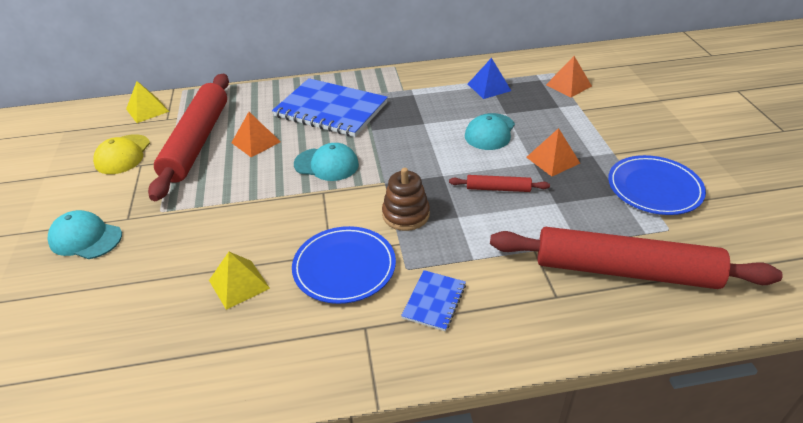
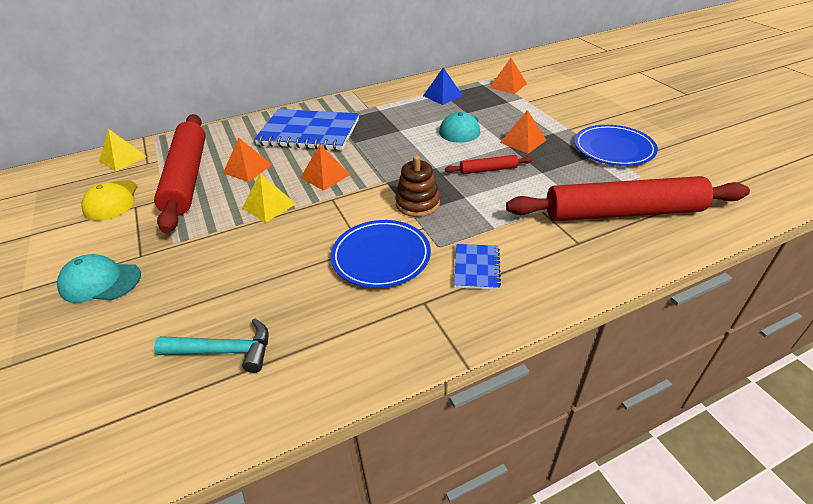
camera: 15 degrees left, 0 degrees up
yellow pyramid [209,252,270,310] -> yellow pyramid moved to [242,173,296,223]
turquoise cap [294,143,359,181] -> orange pyramid [300,145,350,191]
none -> turquoise hammer [154,318,269,373]

